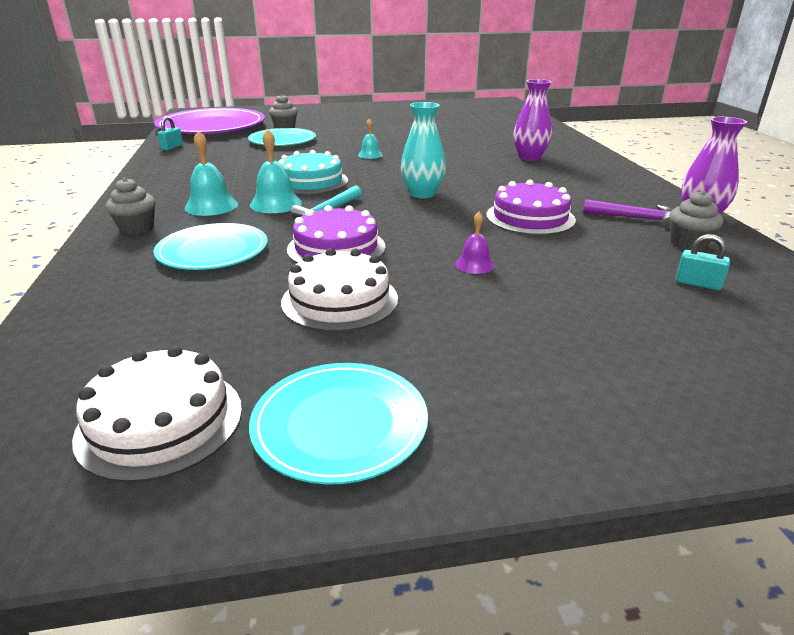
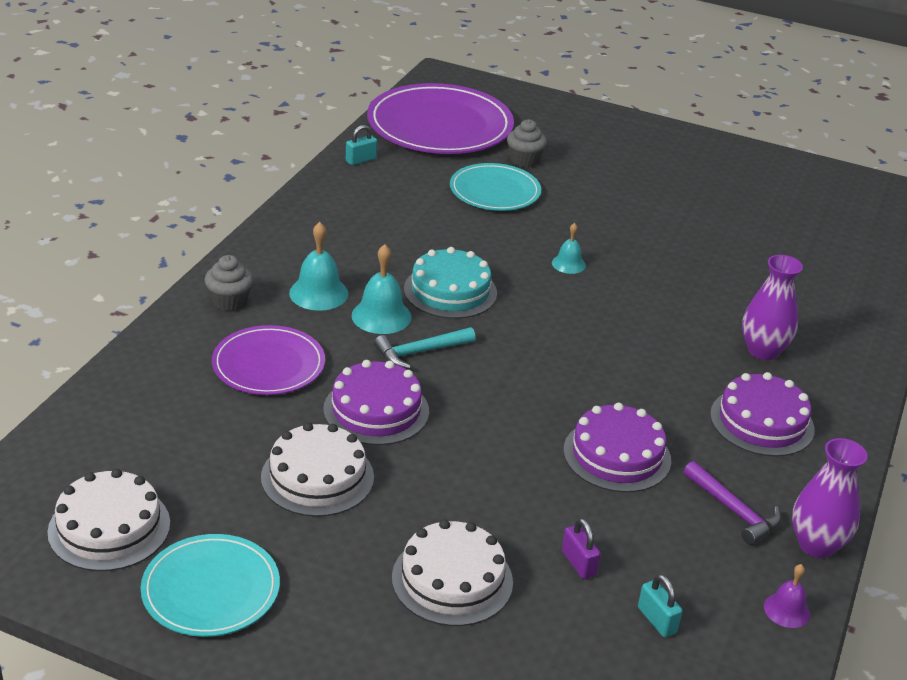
camera: 30 degrees right, 5 degrees up
turquoise plate [154,223,268,270] -> purple plate [212,325,325,395]
turquoise vase [401,102,446,198] -> none
purple bell [455,212,495,274] -> purple bell moved to [764,564,810,628]
grey cupcake [669,190,723,251] -> none
none -> white cake [392,520,513,626]
none -> purple padlock [562,518,601,579]
none -> purple cake [710,372,815,457]

